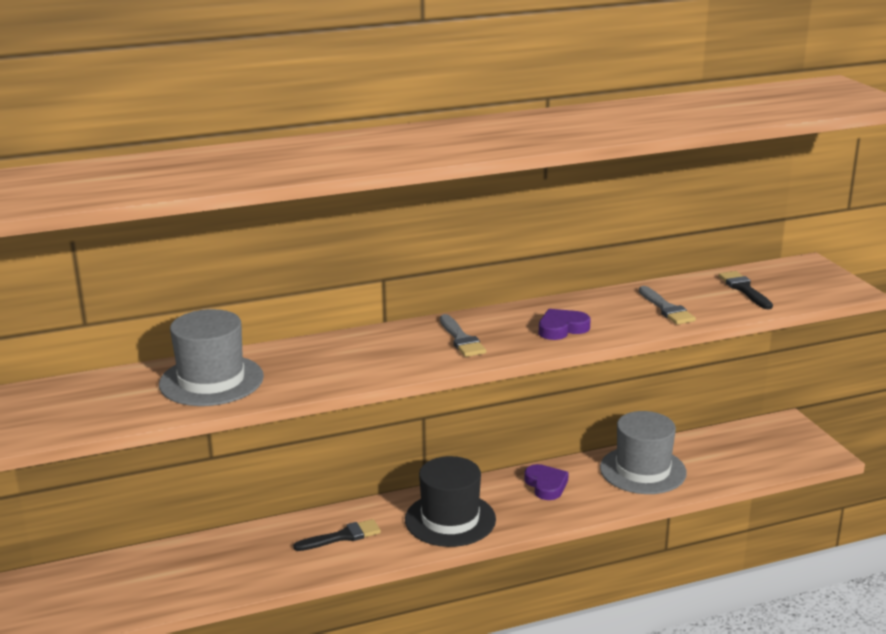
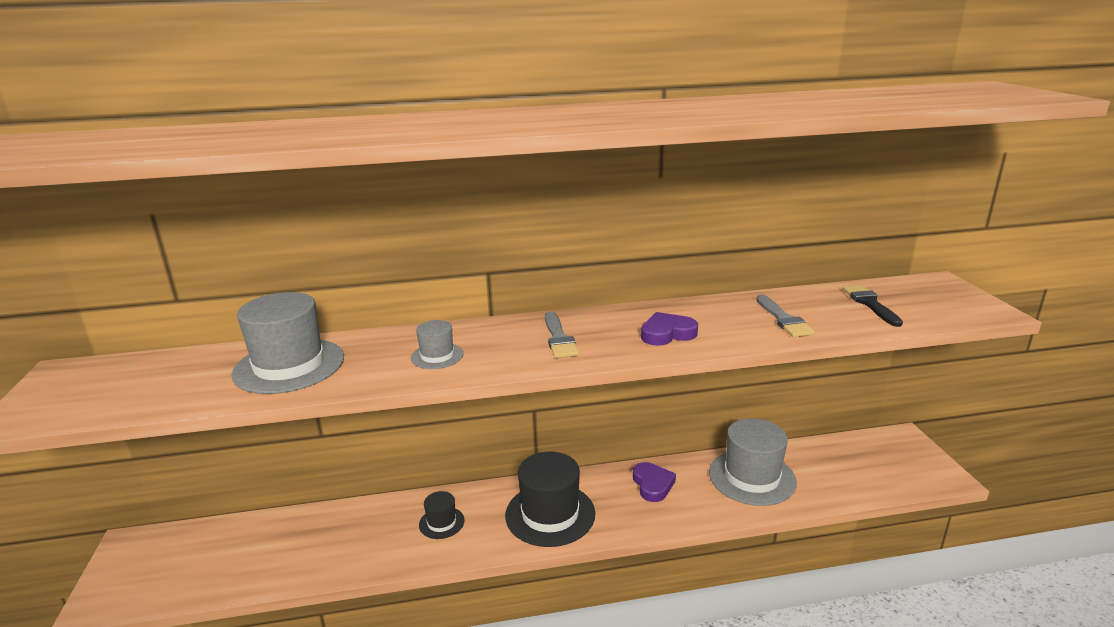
camera: 10 degrees right, 0 degrees up
black brush [293,519,381,551] -> black hat [419,491,465,539]
none -> grey hat [411,320,464,369]

